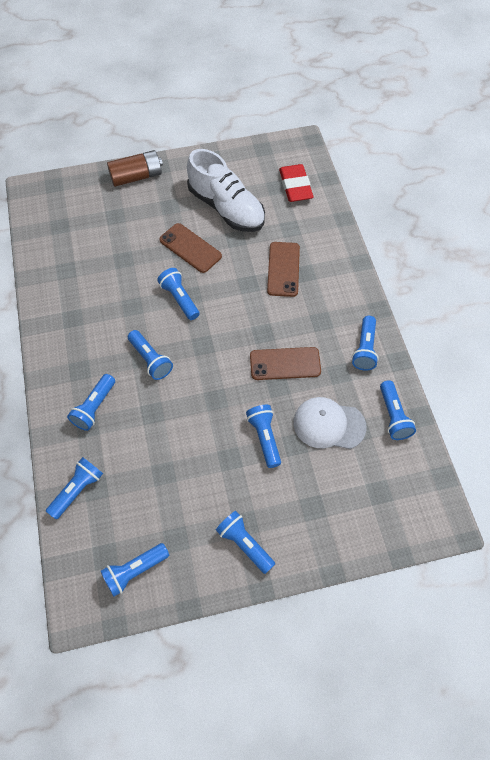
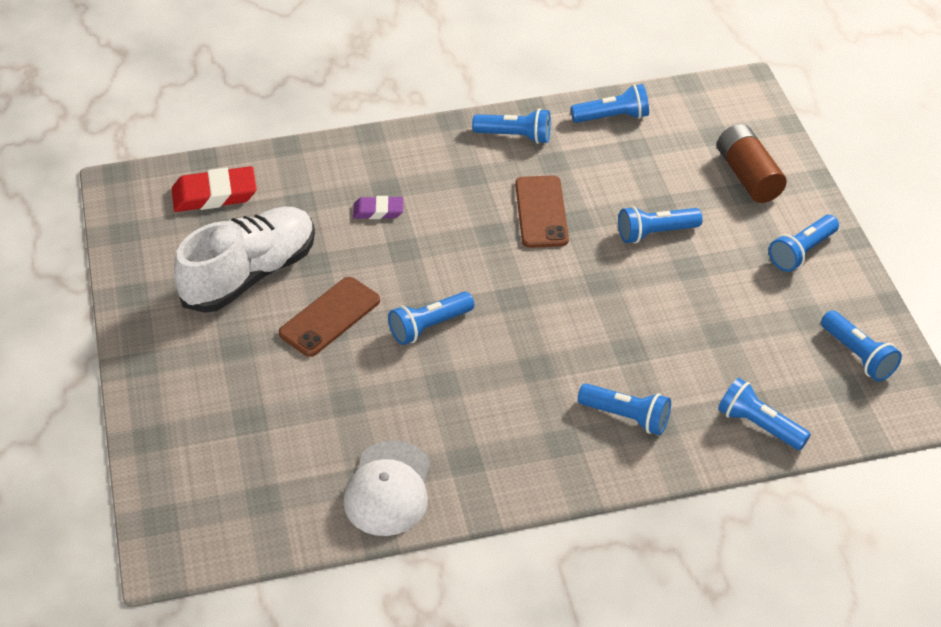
camera: 90 degrees left, 15 degrees down
brown battery [107,150,163,187] -> brown battery moved to [717,124,787,203]
blue flashlight [128,330,173,380] -> none
brown phone [267,242,300,297] -> purple eraser [353,196,403,219]
white cap [293,397,367,449] -> white cap moved to [343,441,431,536]

